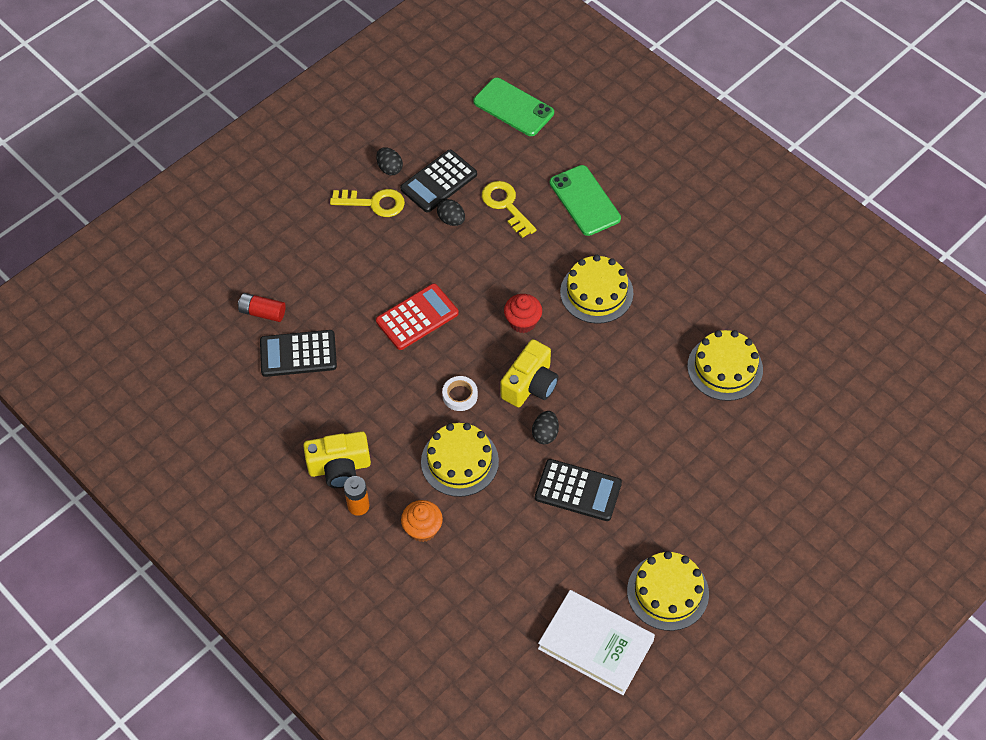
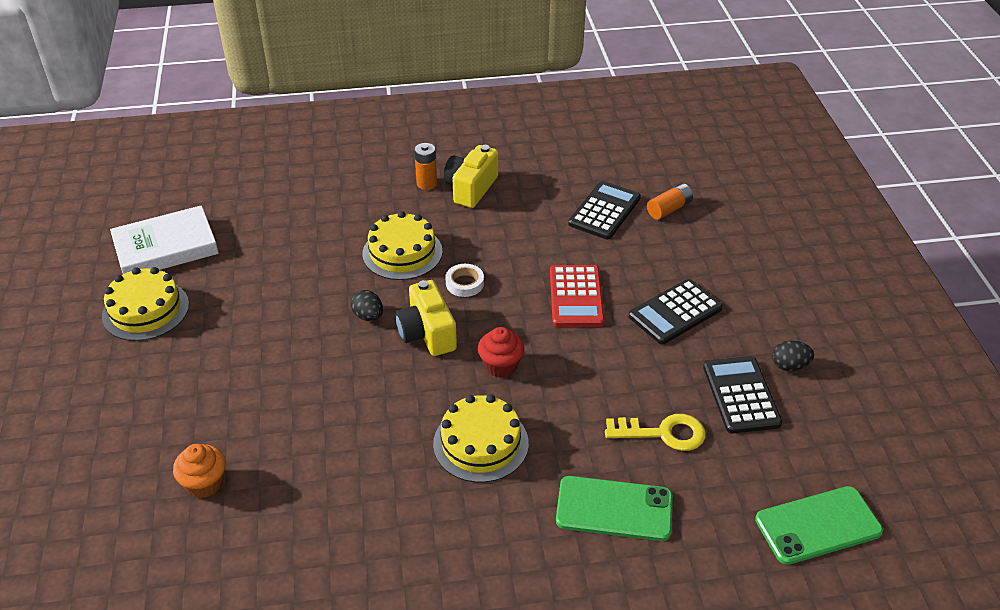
camera: 125 degrees right, 15 degrees down
red battery [238,293,286,322] -> orange battery [647,183,693,220]
yellow key [330,189,405,217] -> none
orange cupcake [401,500,443,542] -> orange cupcake moved to [173,444,226,498]
black egg [437,199,465,226] -> none
black calculator [535,459,622,521] -> black calculator moved to [629,279,723,344]
yellow cake [687,330,763,401] -> none

